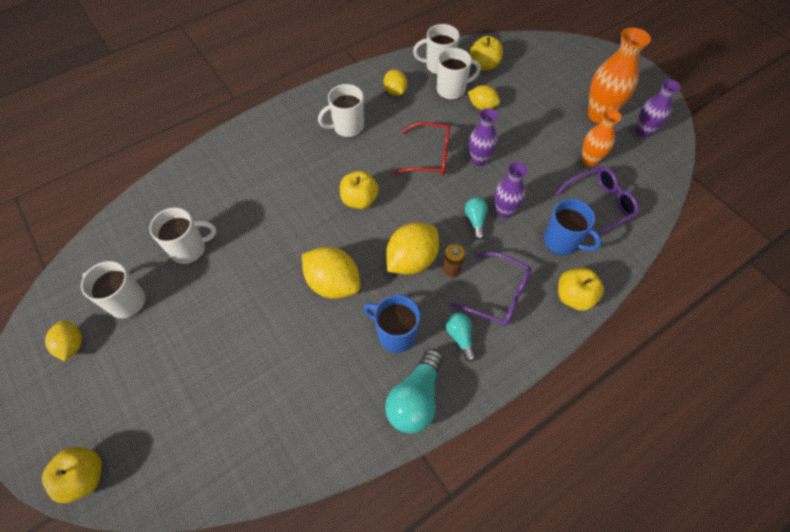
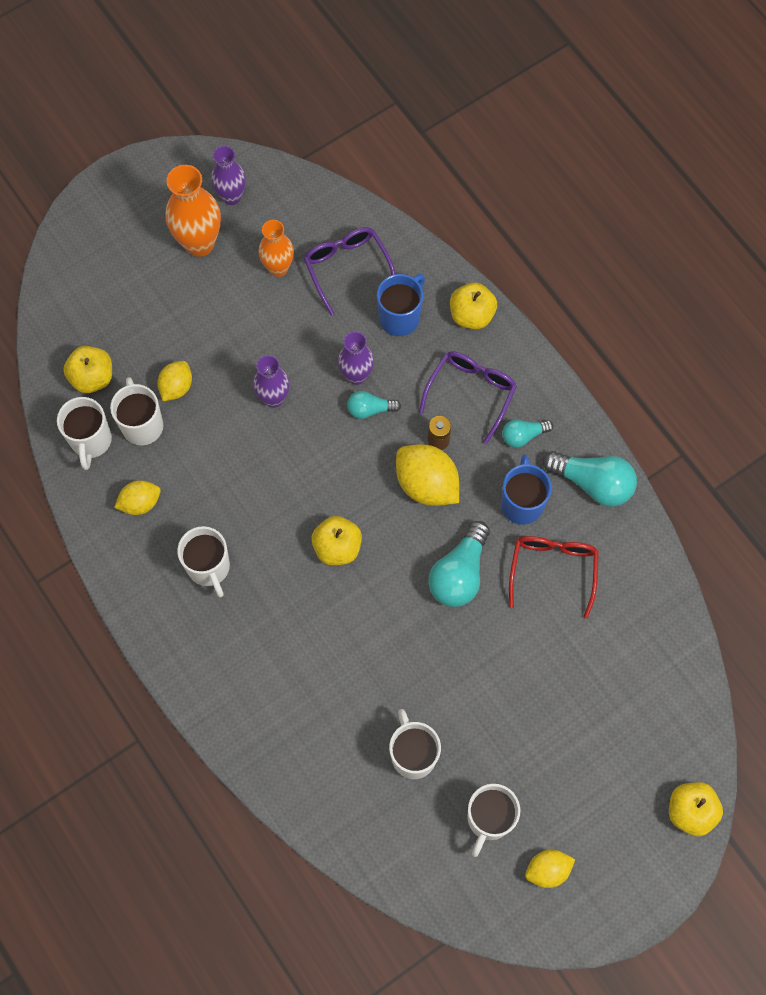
camera: 90 degrees left, 10 degrees up
yellow lemon [302,247,360,299] -> turquoise light bulb [428,521,490,607]
blue mug [364,295,420,353] -> blue mug turned 150 degrees clockwise [501,454,552,525]
red glasses [393,122,450,176] -> red glasses moved to [509,536,599,619]

